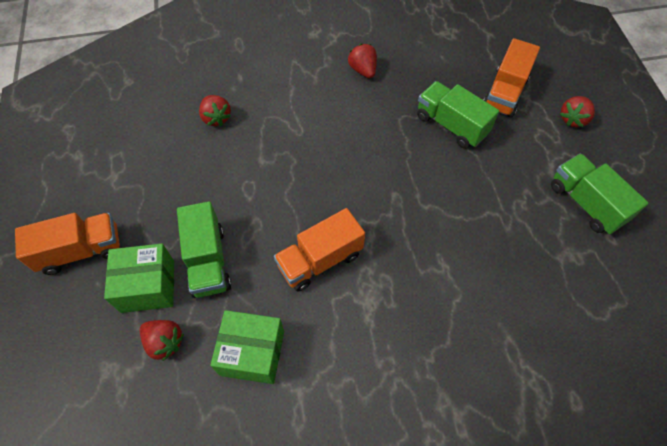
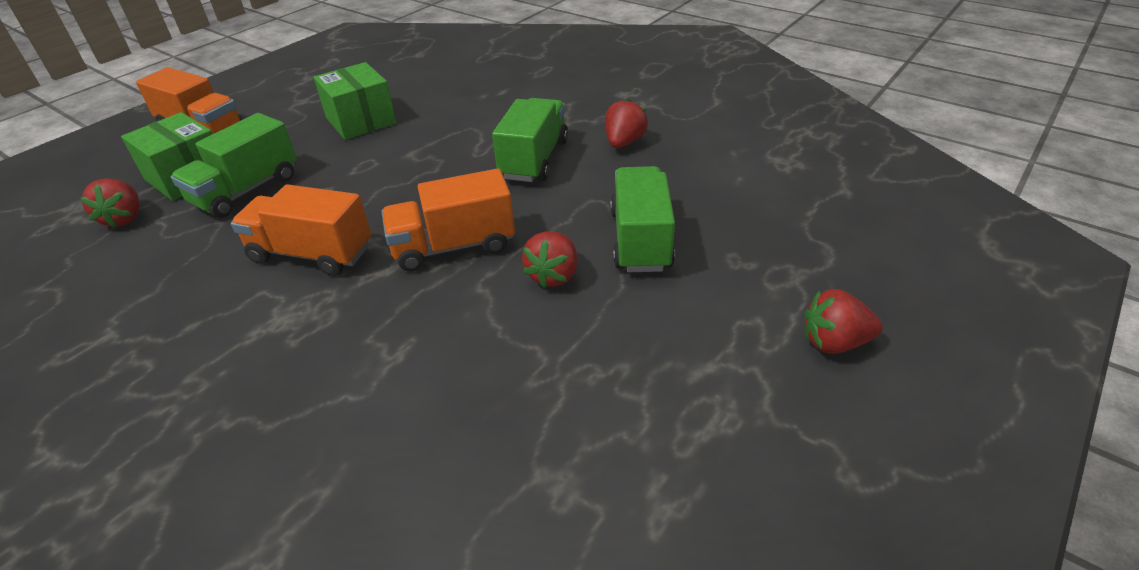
camera: 50 degrees right, 20 degrees down
red strawberry [199,95,231,127] -> red strawberry moved to [522,232,578,288]
green box [210,310,284,384] -> green box moved to [314,62,397,140]
orange truck [484,38,540,117] -> orange truck moved to [382,168,515,272]
green truck [551,153,649,234] -> green truck moved to [492,98,568,182]

